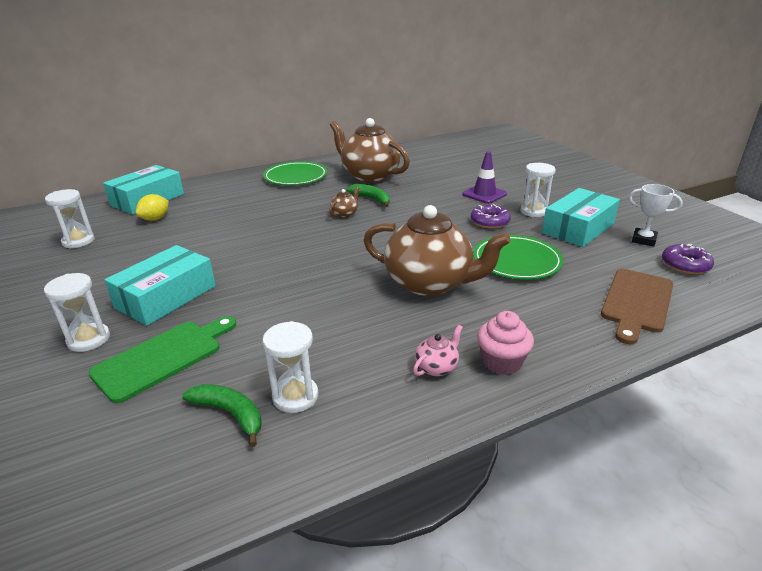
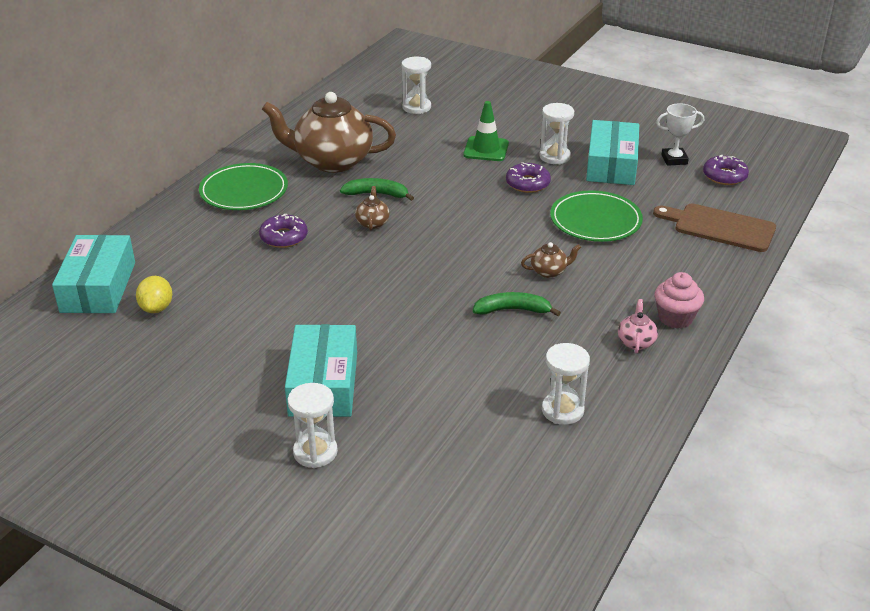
camera: 35 degrees left, 5 degrees up
white hourglass [45,189,95,249] -> white hourglass moved to [402,57,431,114]
green cutting board [89,316,236,403] -> none
green banana [182,384,262,447] -> green banana moved to [473,292,561,316]
brown teapot [363,205,511,296] -> brown teapot [521,242,581,278], size x0.40
purple traffic cone [462,151,507,204] -> green traffic cone [464,101,509,161]
brown cutting board [601,269,673,344] -> brown cutting board turned 120 degrees clockwise [653,204,776,252]
none -> purple donut [259,214,308,248]

